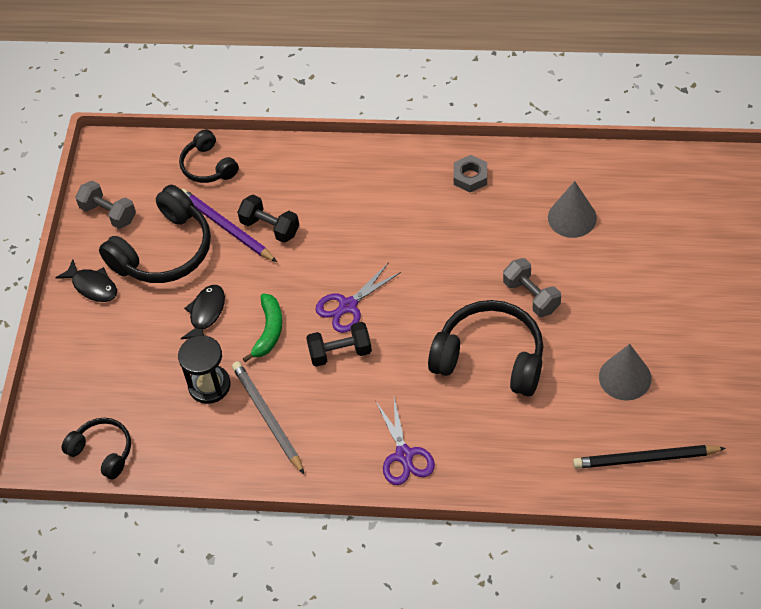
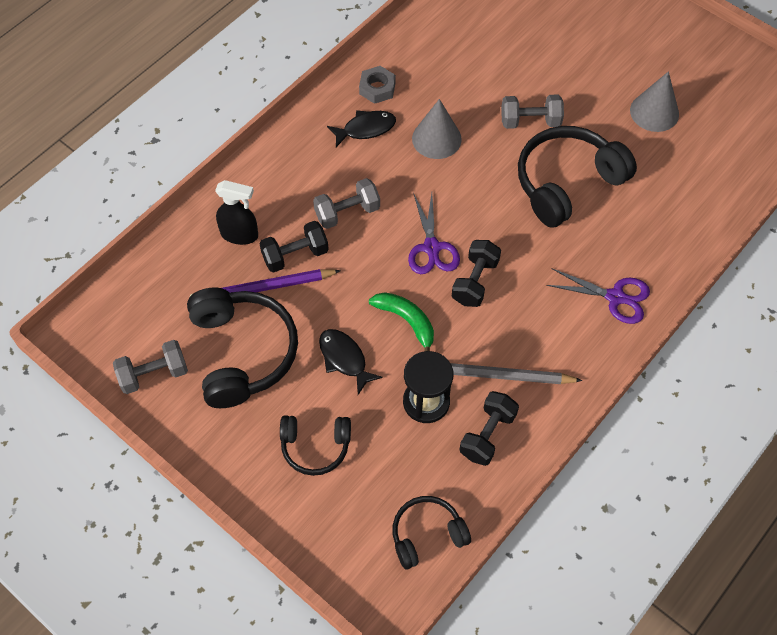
camera: 60 degrees left, 5 degrees up
black fish [55,259,117,302] -> black fish moved to [327,110,396,147]
black headphones [179,129,239,183] -> black headphones moved to [280,415,351,476]
grey cone [548,181,597,238] -> grey cone moved to [412,99,462,159]
black pencil [573,445,726,469] -> none
none -> black spray bottle [215,180,258,245]
none -> grey dumbbell [313,178,380,229]
none -> black dumbbell [460,391,519,466]

